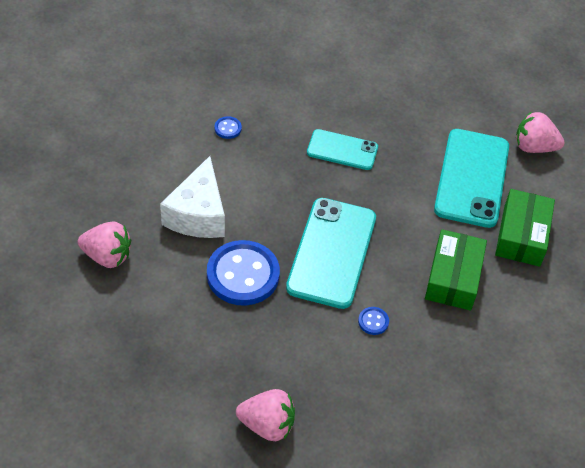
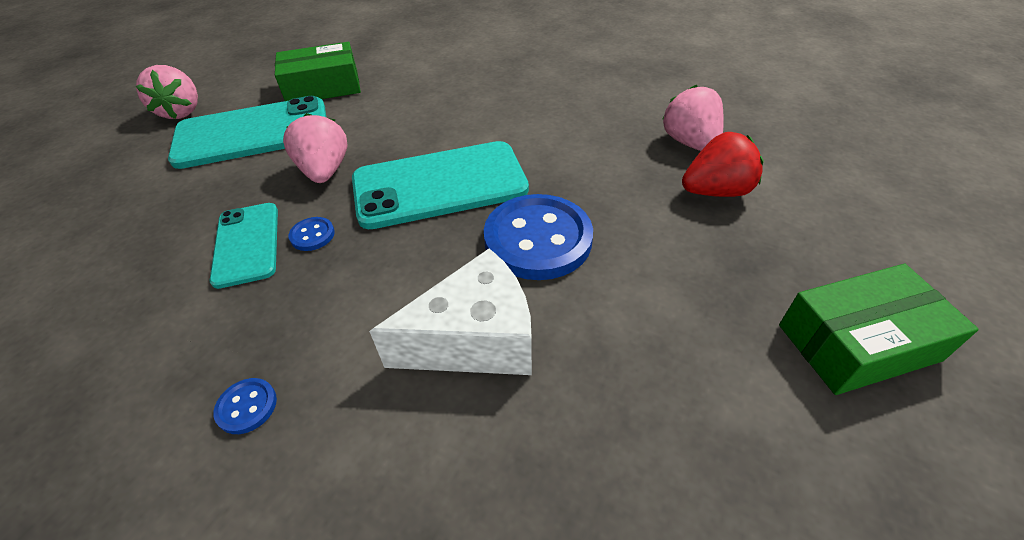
camera: 115 degrees left, 5 degrees down
pink strawberry [78,221,131,268] -> pink strawberry moved to [283,113,348,183]
blue button [358,307,389,335] -> blue button moved to [289,217,335,251]
green box [425,229,487,310] -> green box moved to [779,264,979,395]
none -> red strawberry [682,132,764,197]

